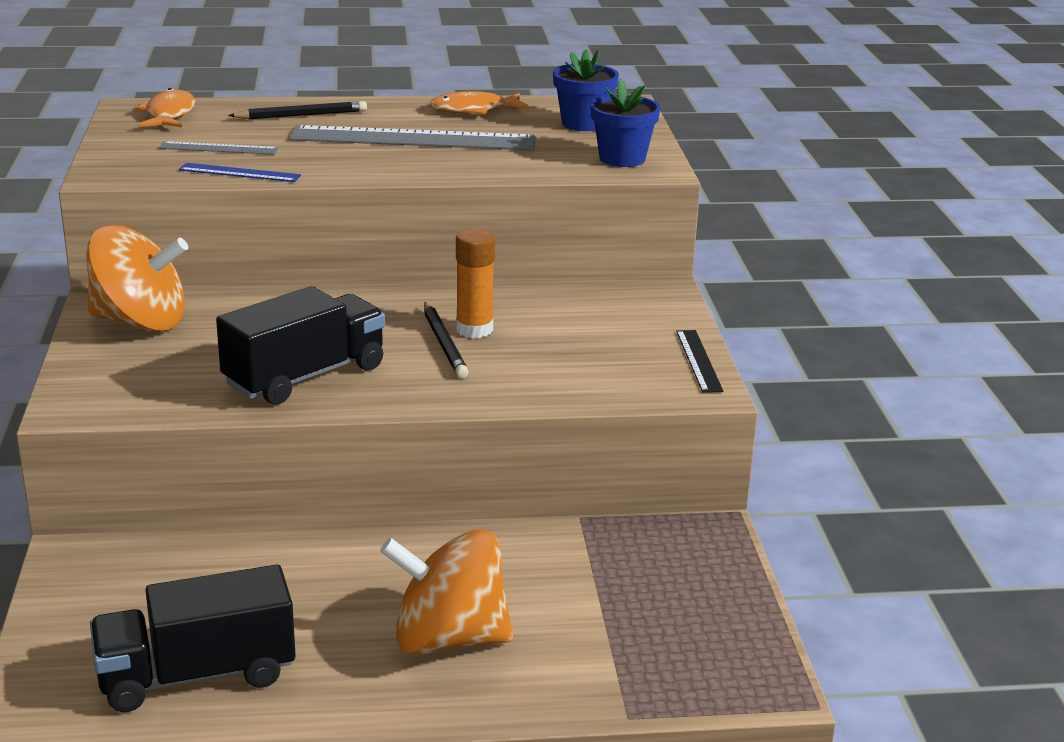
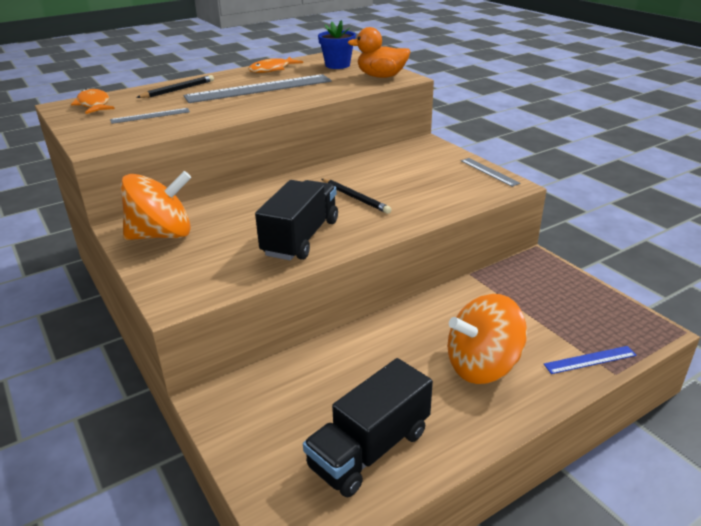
camera: 25 degrees left, 5 degrees up
blue ruler [179,163,301,182] -> blue ruler moved to [544,346,637,374]
orange glue stick [456,228,495,338] -> none
blue flower pot [590,79,661,167] -> orange duck [348,27,411,78]
black ruler [676,330,723,393] -> grey ruler [461,158,521,187]

